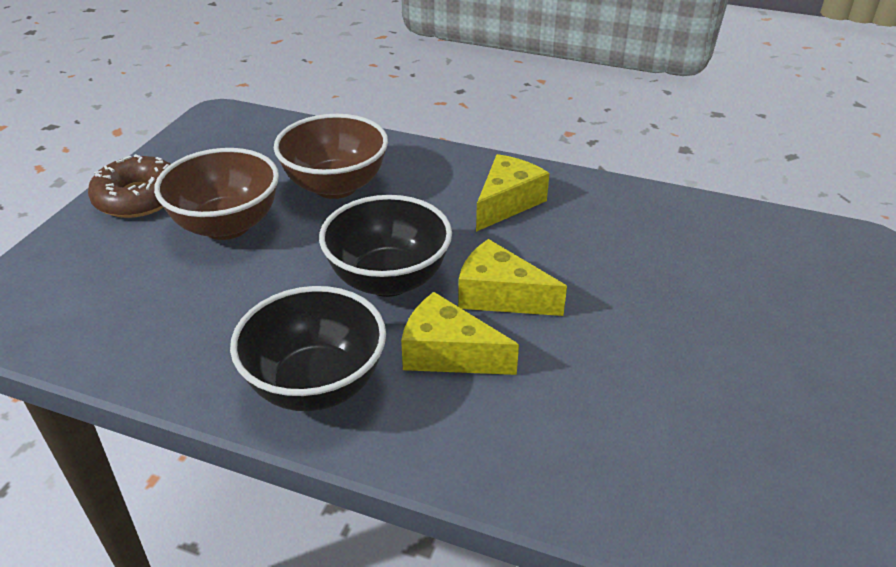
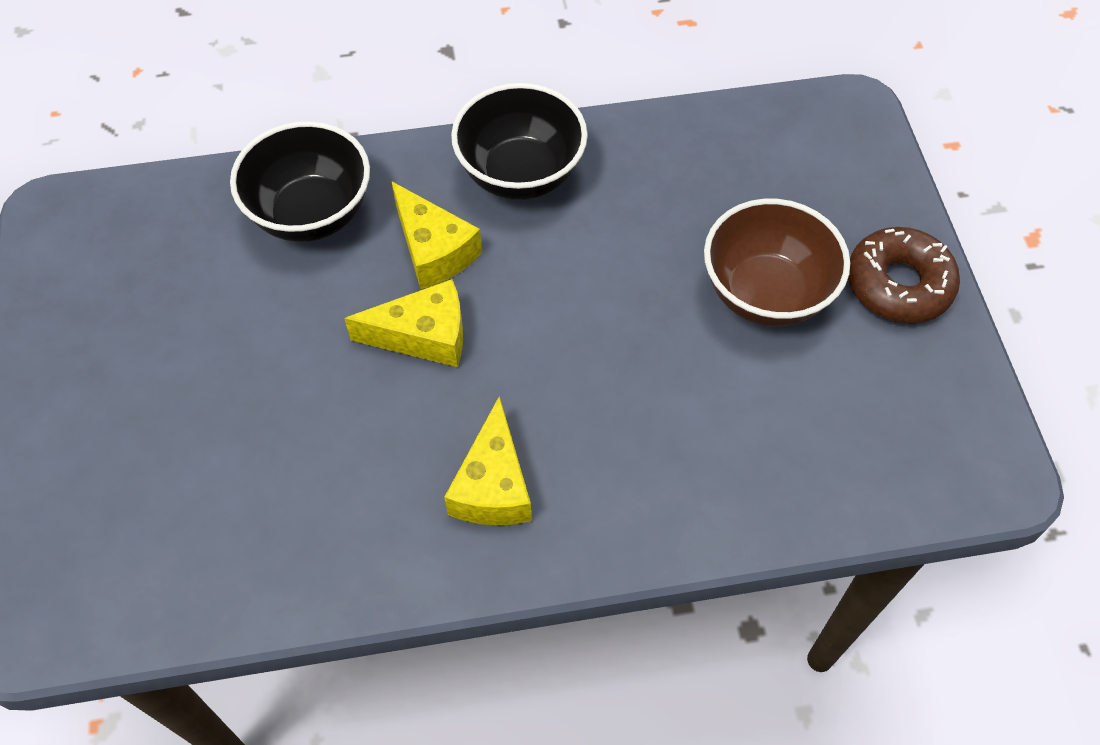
camera: 150 degrees right, 20 degrees up
brown bowl [274,114,388,199] -> none
black bowl [319,195,452,297] -> black bowl moved to [230,121,370,242]
yellow cheese [401,292,519,375] -> yellow cheese turned 60 degrees clockwise [391,181,482,289]

